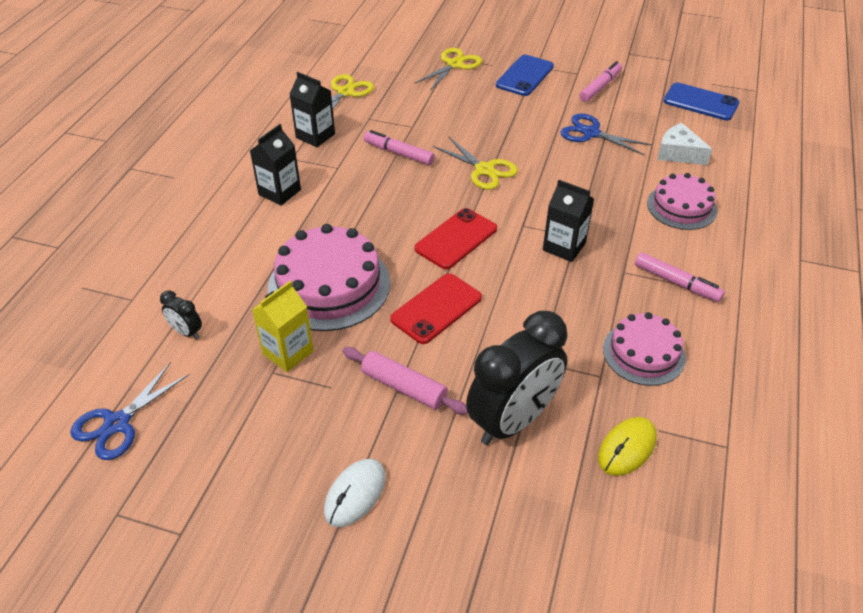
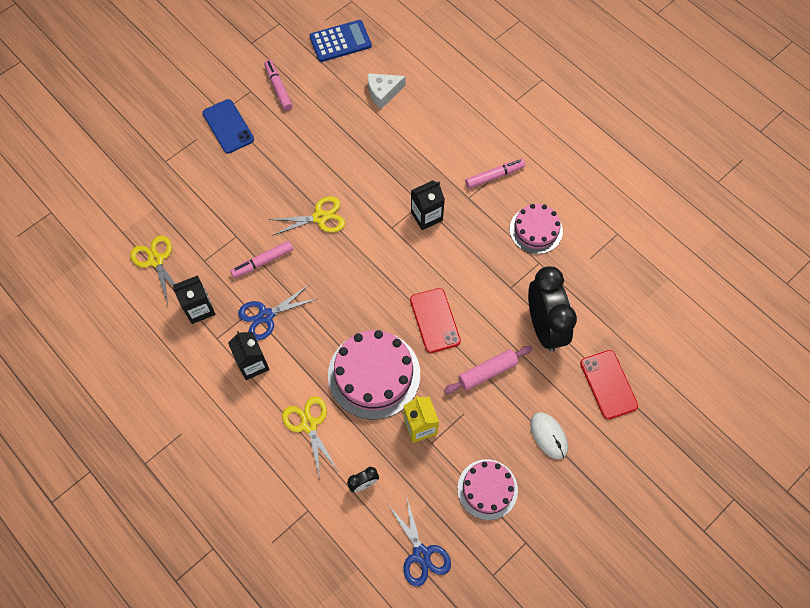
camera: 60 degrees left, 20 degrees up
yellow scissors [414,48,482,91] -> yellow scissors moved to [282,396,339,478]
red phone [414,208,497,269] -> red phone moved to [580,350,638,420]
blue scissors [560,114,652,156] -> blue scissors moved to [238,284,317,341]
yellow mouse [598,417,657,476] -> none
pink cake [647,173,717,230] -> pink cake moved to [458,459,518,520]
blue phone [664,83,740,121] -> blue calculator [309,20,372,62]

